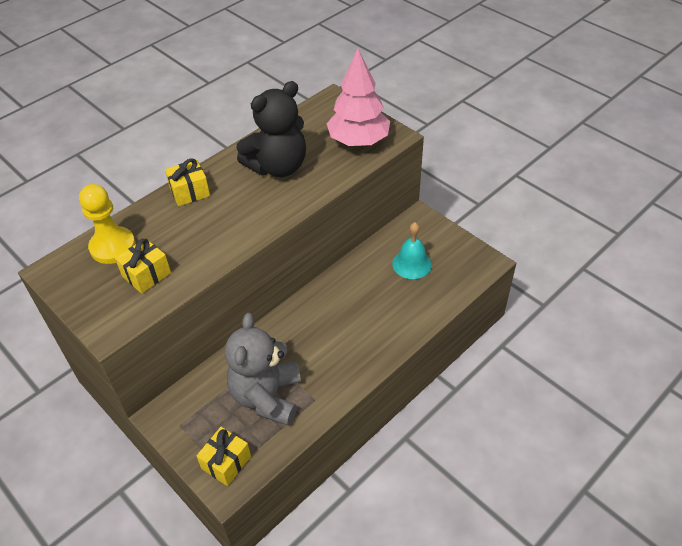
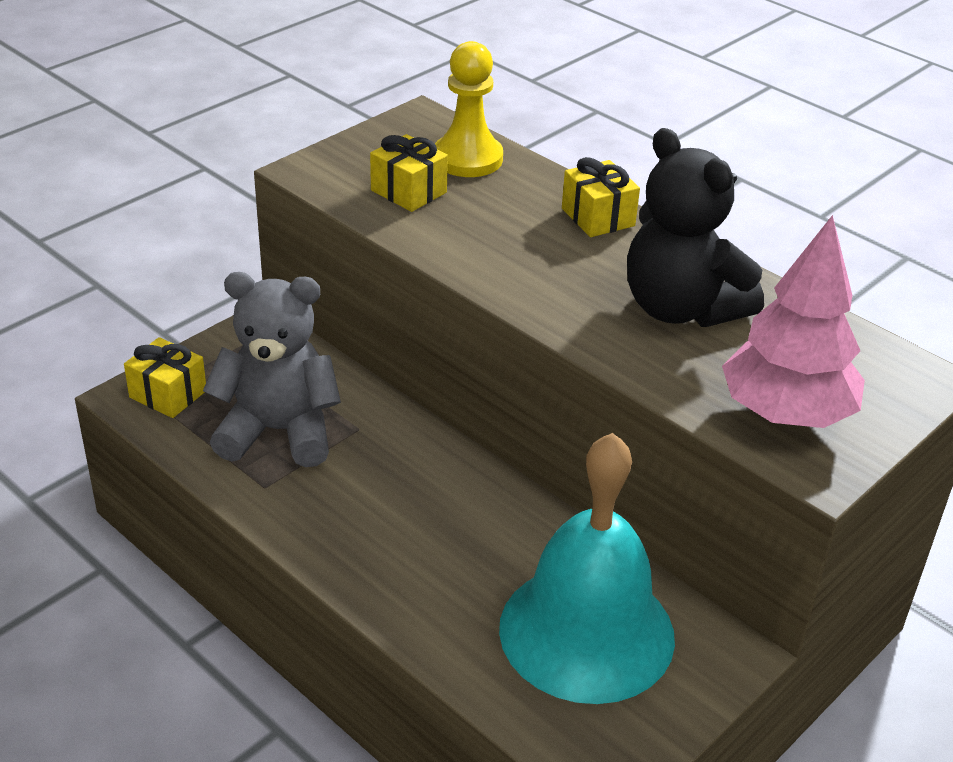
camera: 85 degrees right, 10 degrees down
turquoise bell [392,222,432,279] -> turquoise bell [499,433,675,704], size x2.02

